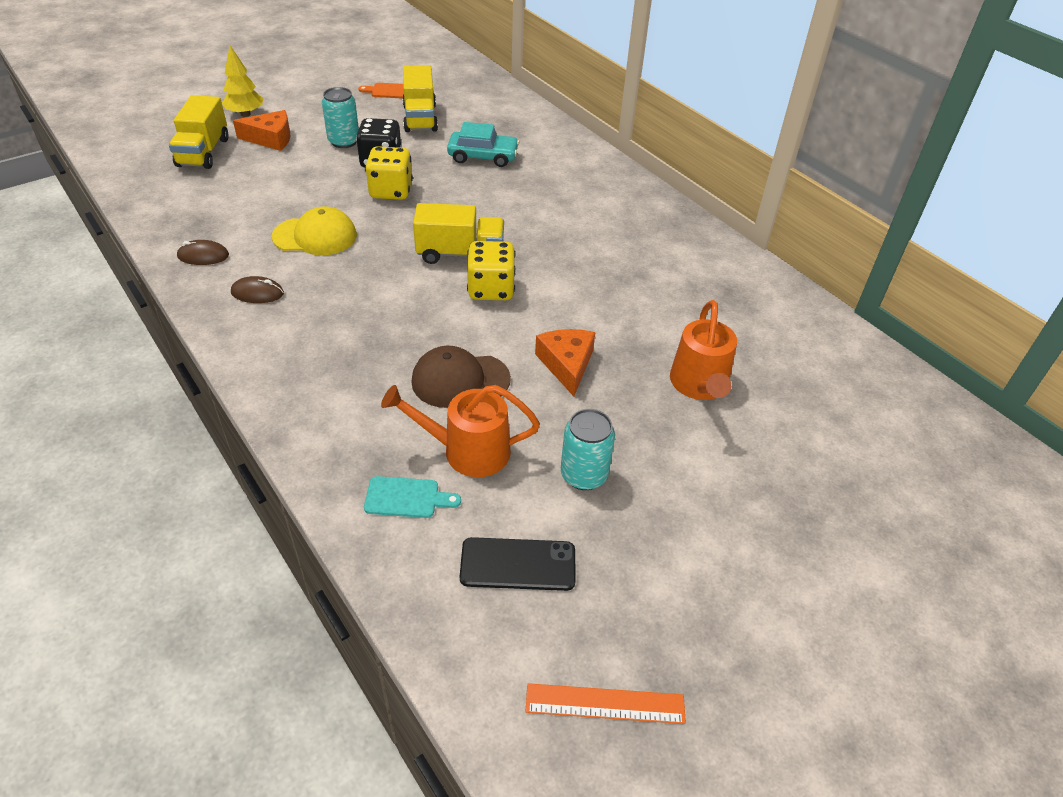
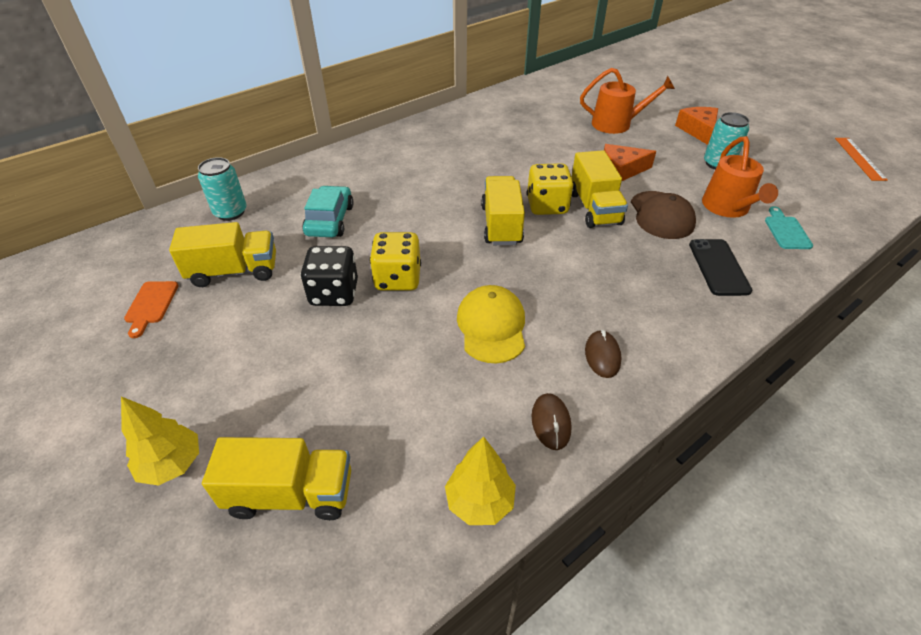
camera: 90 degrees left, 0 degrees up
orange cheese [233,110,290,151] -> orange cheese moved to [675,107,718,145]
turquoise can [322,87,359,148] -> turquoise can moved to [198,157,247,221]
black phone [460,537,576,591] -> black phone moved to [689,239,752,296]
none -> yellow tree [445,436,516,525]
none -> yellow truck [572,150,628,228]

